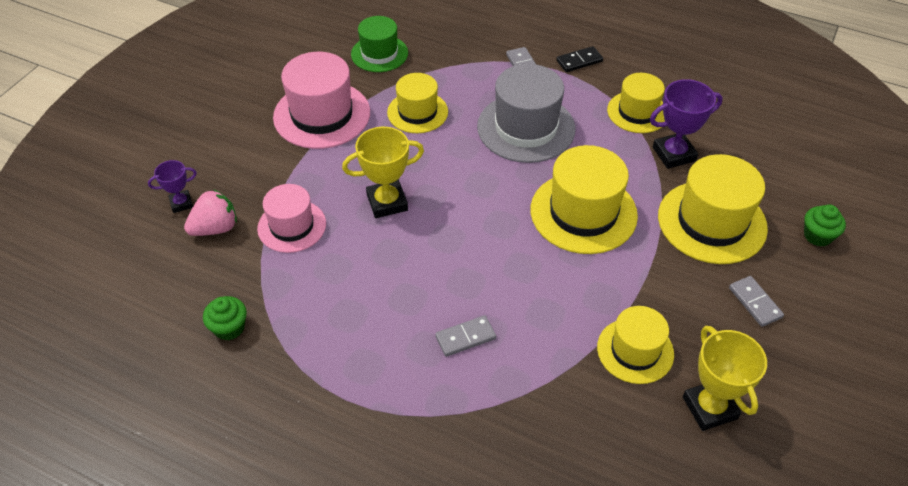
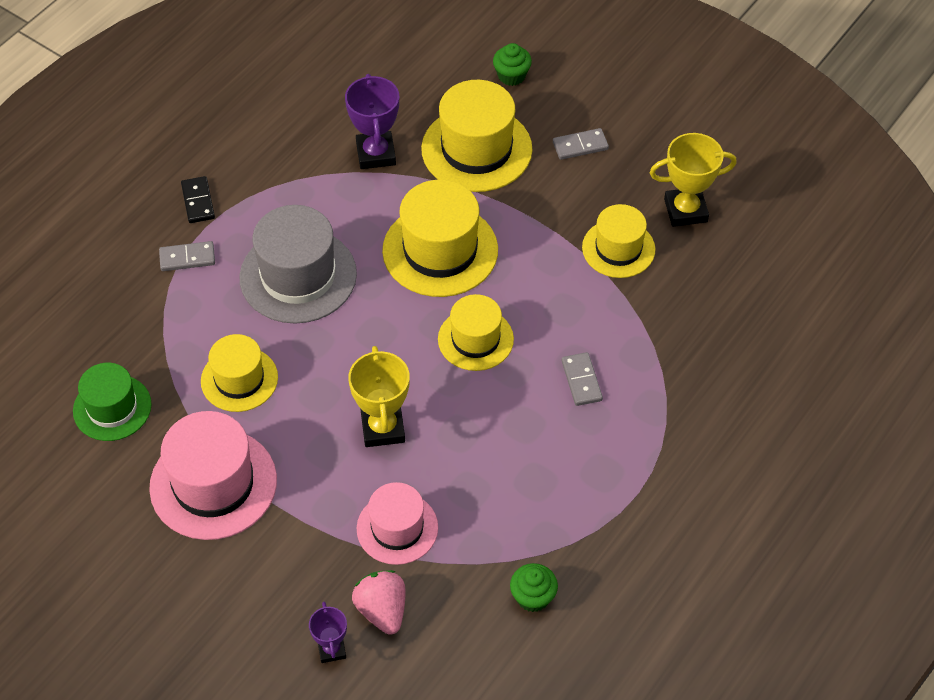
camera: 80 degrees left, 5 degrees up
yellow hat [607,73,665,133] -> yellow hat moved to [438,294,514,371]

